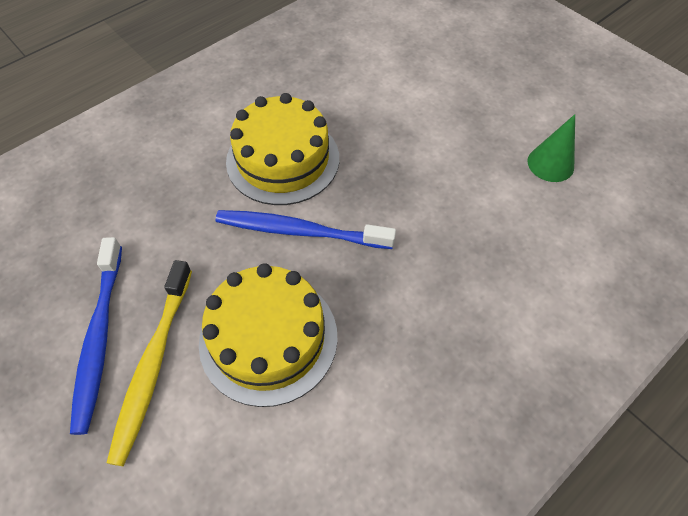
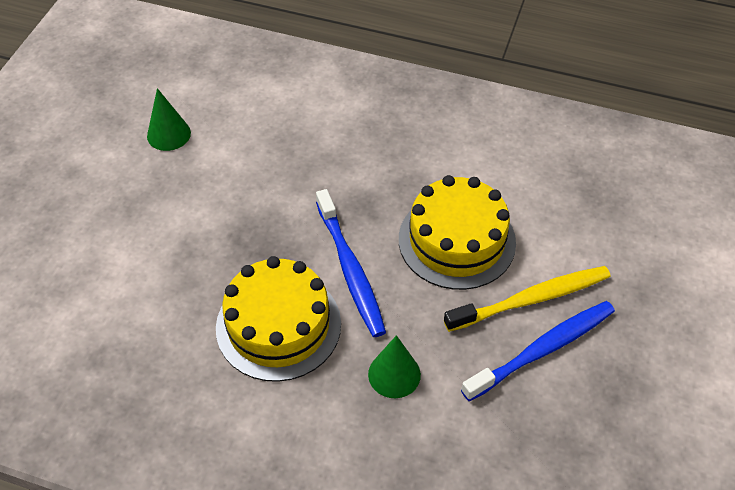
camera: 120 degrees left, 5 degrees down
none -> green cone [368,335,421,398]

